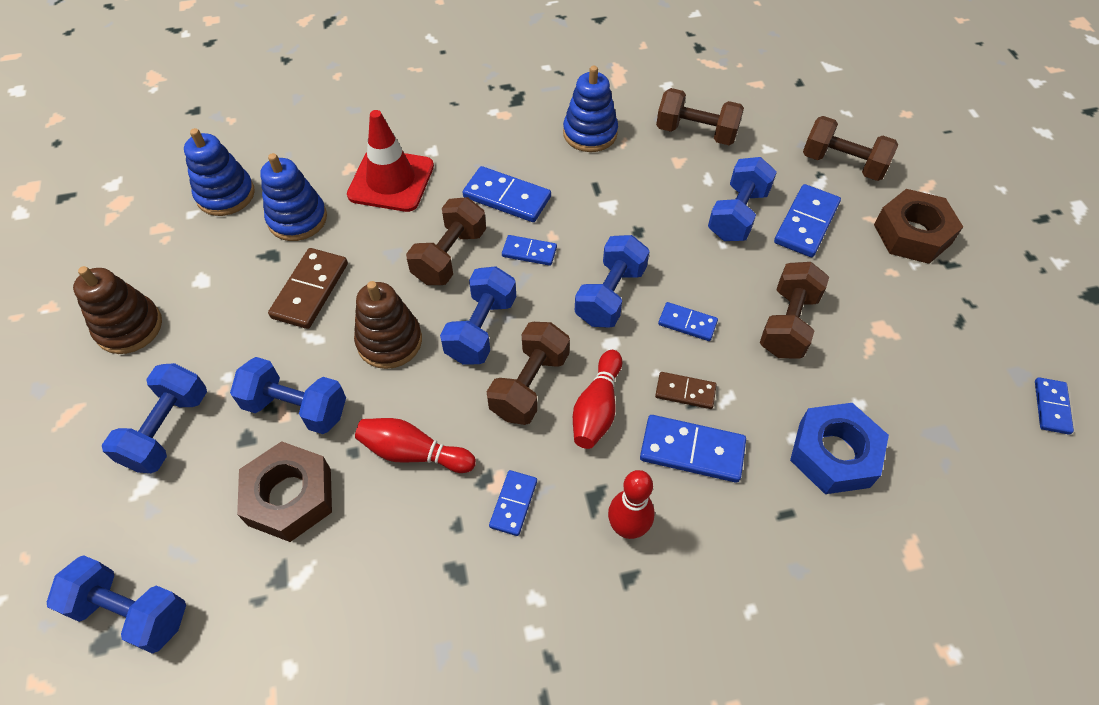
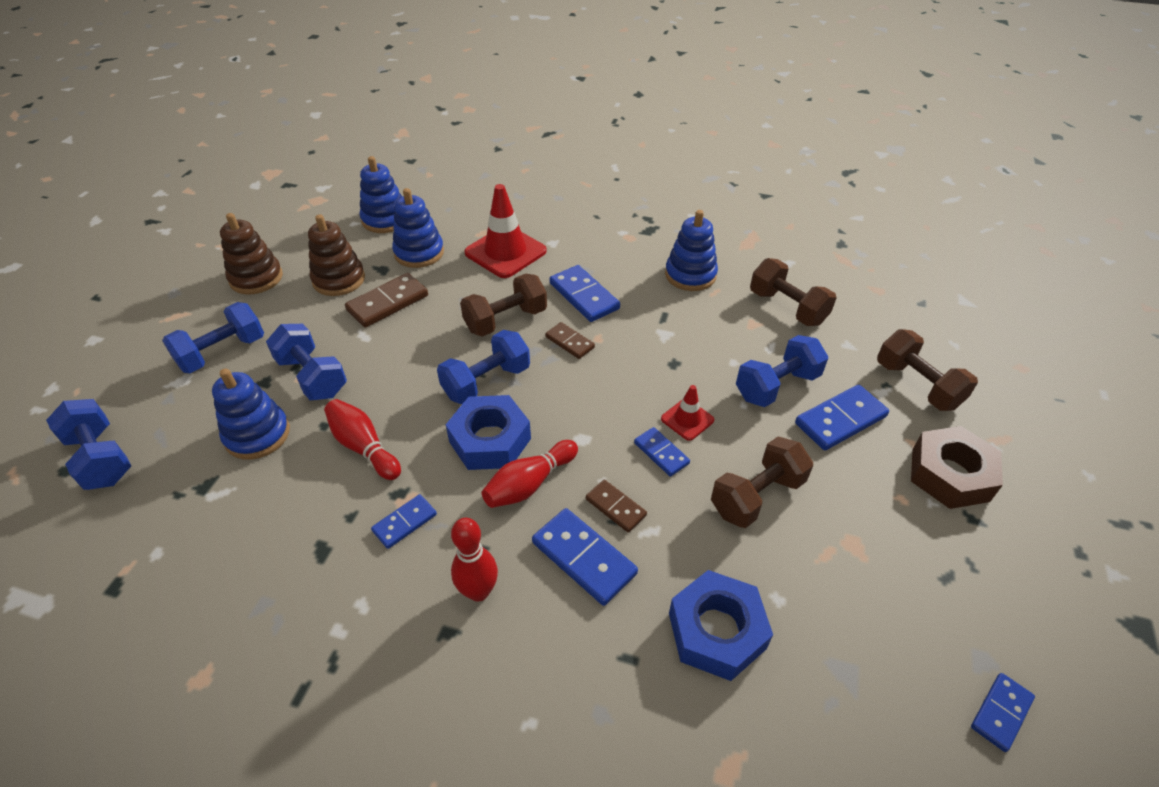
camera: 30 degrees right, 10 degrees down
brown nut [237,441,332,542] -> blue stacking toy [212,368,290,459]
brown stacking toy [354,281,422,369] -> brown stacking toy moved to [308,214,365,296]
brown dumbbell [487,322,570,425] -> blue nut [446,395,531,470]
blue domino [502,235,557,266] -> brown domino [545,322,595,359]
blue dumbbell [575,235,650,328] -> none
none -> red traffic cone [661,385,714,441]

